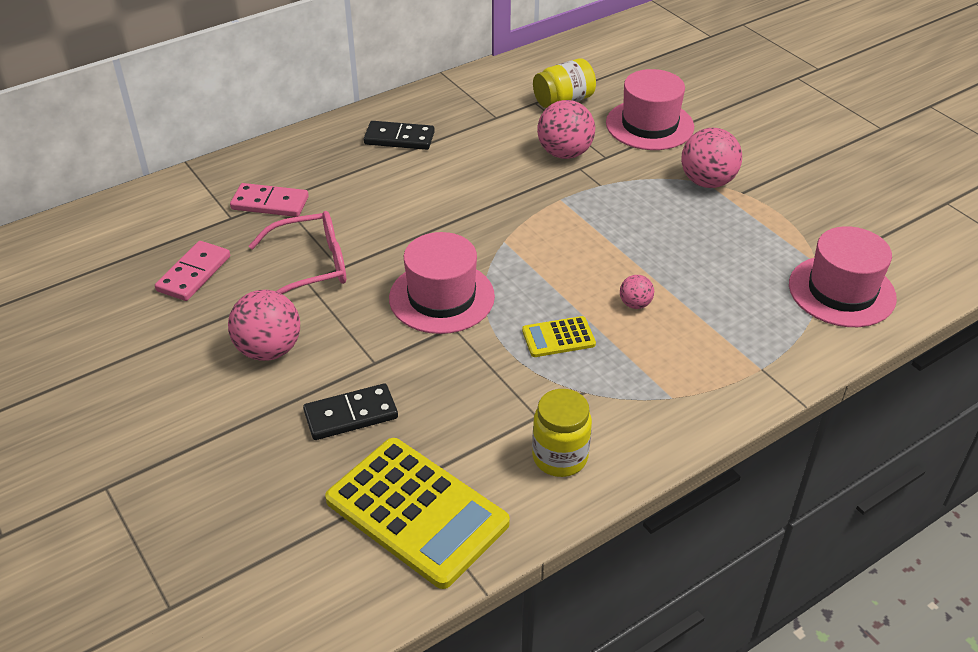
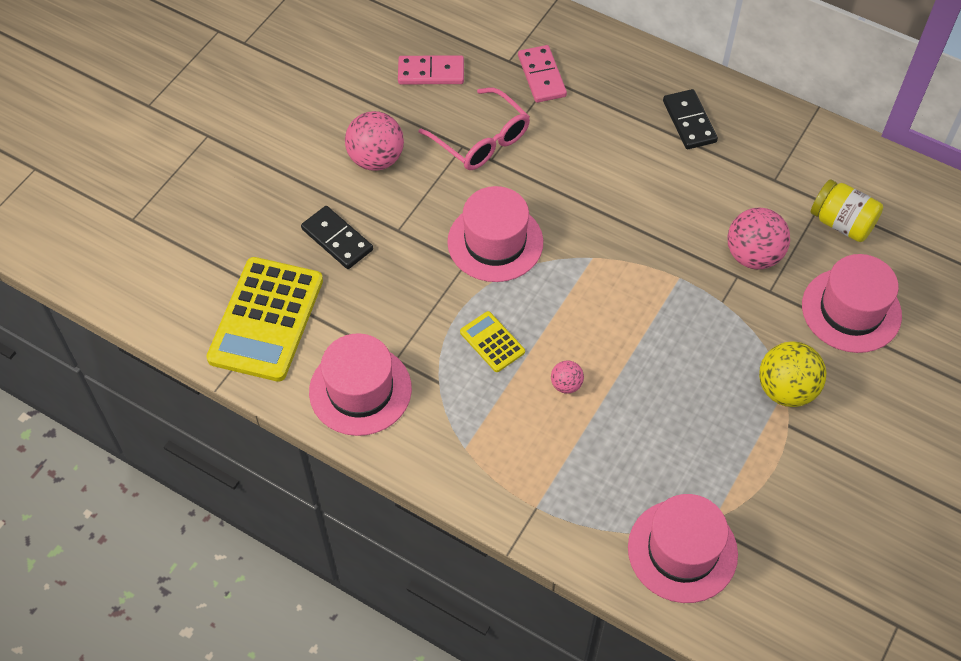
camera: 65 degrees right, 15 degrees up
yellow jar [532,389,592,477] -> pink hat [309,333,412,436]
pink ball [681,128,742,188] -> yellow ball [759,341,826,407]

